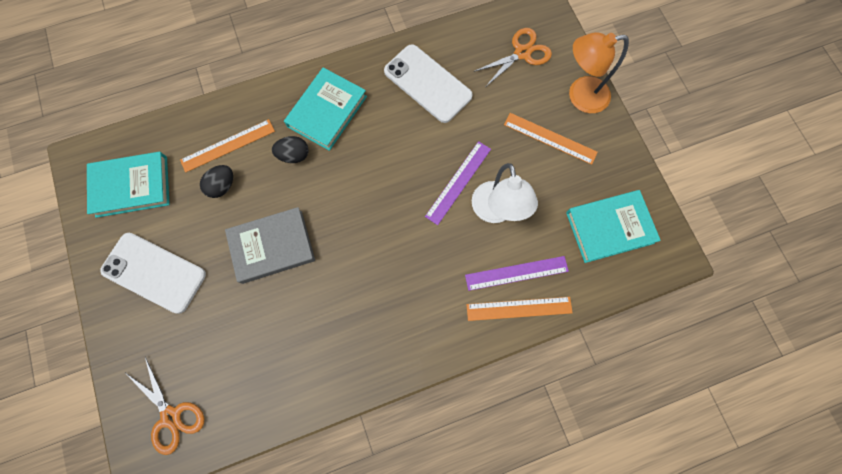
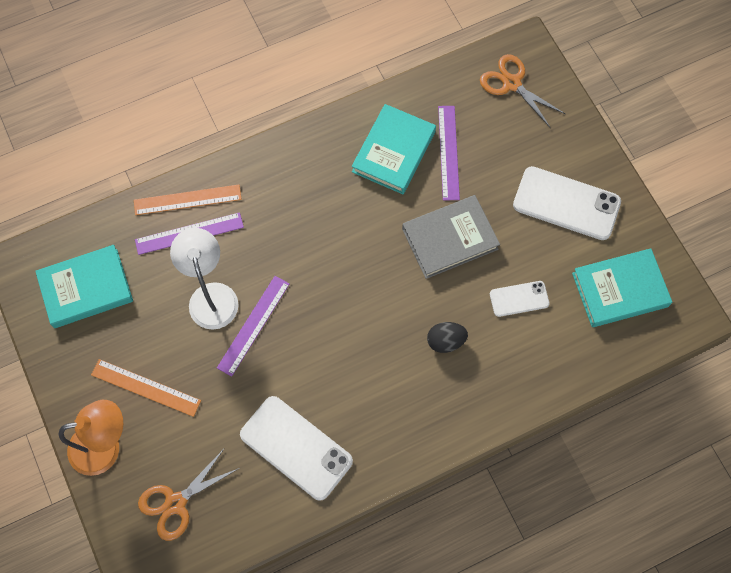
camera: 175 degrees right, 5 degrees down
orange ruler [180,119,275,173] -> none
black egg [200,165,233,198] -> white phone [490,281,550,317]
turquoise book [284,67,367,151] -> turquoise book moved to [352,104,436,194]
none -> purple ruler [438,106,460,200]

